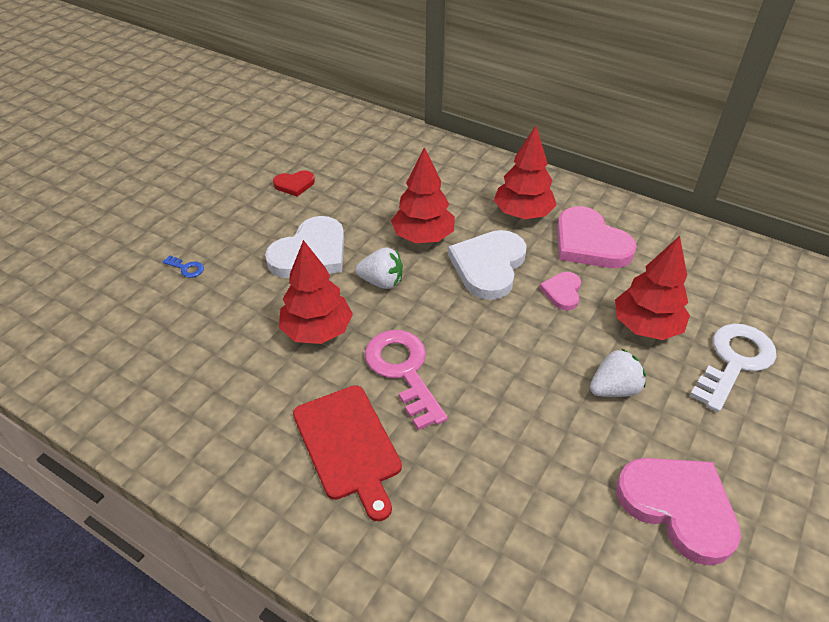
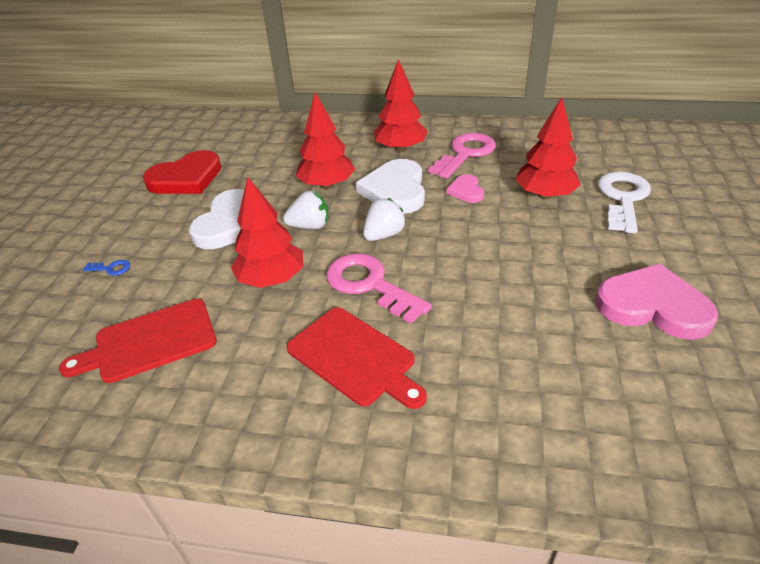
camera: 20 degrees left, 5 degrees down
red heart [273,171,315,197] -> red heart [143,150,221,194], size x1.94
pink heart [557,206,637,268] -> pink key [428,133,496,179]
white strawberry [590,348,646,397] -> white strawberry moved to [363,198,407,241]
none -> red cutting board [59,299,217,383]

